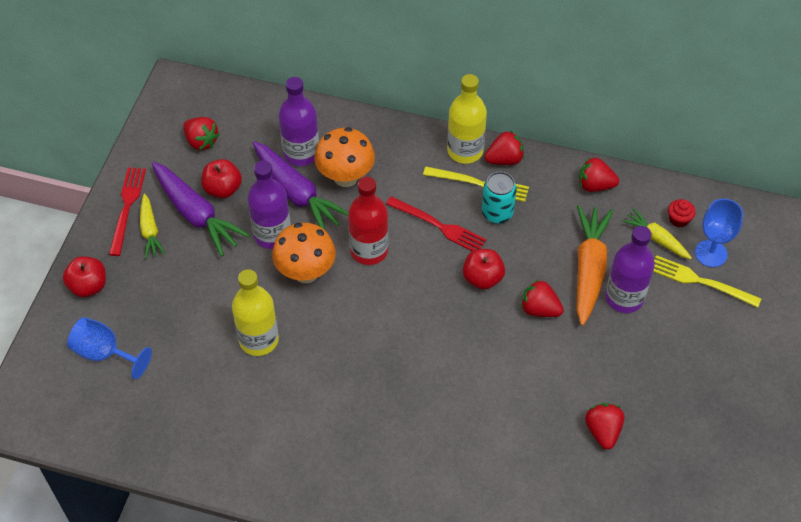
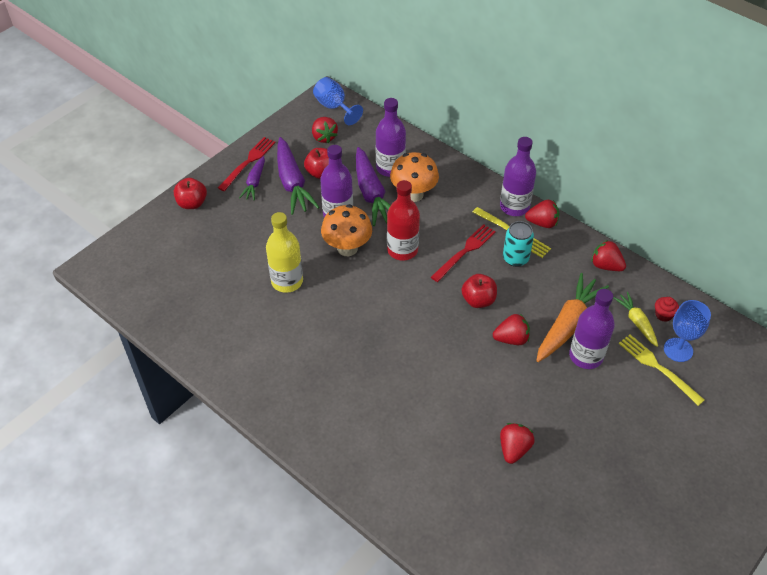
camera: 25 degrees right, 5 degrees down
blue goblet [67,317,152,379] -> blue goblet moved to [313,77,363,125]
yellow carrot [140,193,166,259] -> purple carrot [239,156,265,200]
red fork [386,196,487,251] -> red fork turned 105 degrees counterclockwise [431,224,496,282]
yellow bottle [447,74,487,164] -> purple bottle [500,137,536,216]
red strawberry [521,279,564,317] -> red strawberry turned 120 degrees clockwise [493,314,530,345]

